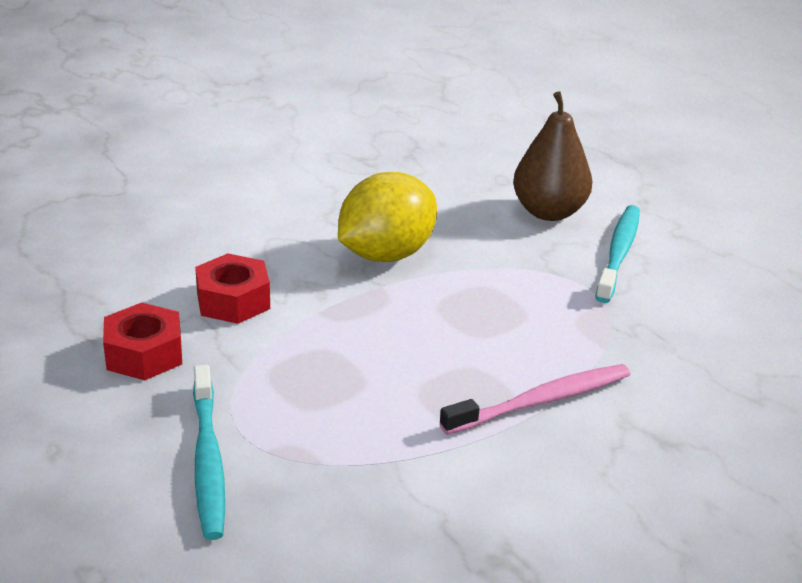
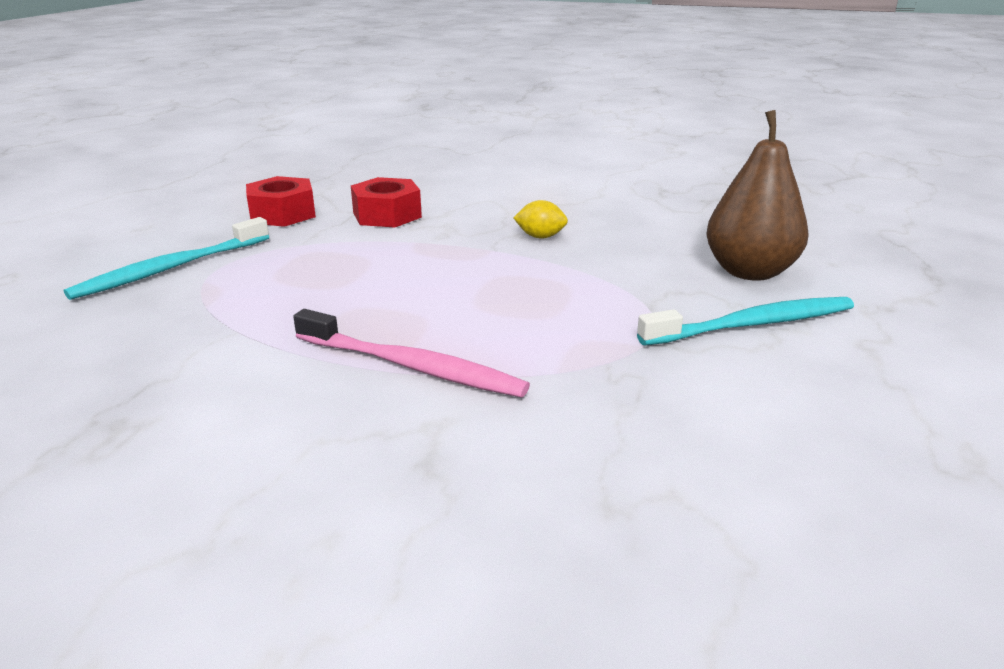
camera: 55 degrees right, 5 degrees down
yellow lemon [338,172,437,262] -> yellow lemon [513,200,568,238], size x0.42

